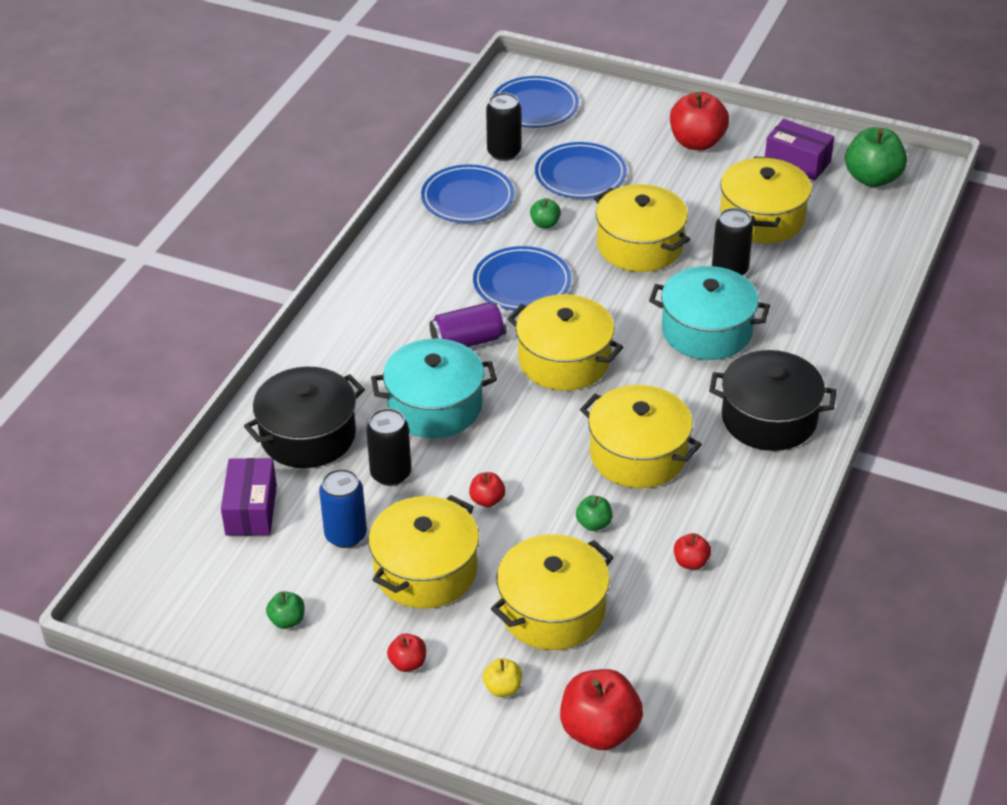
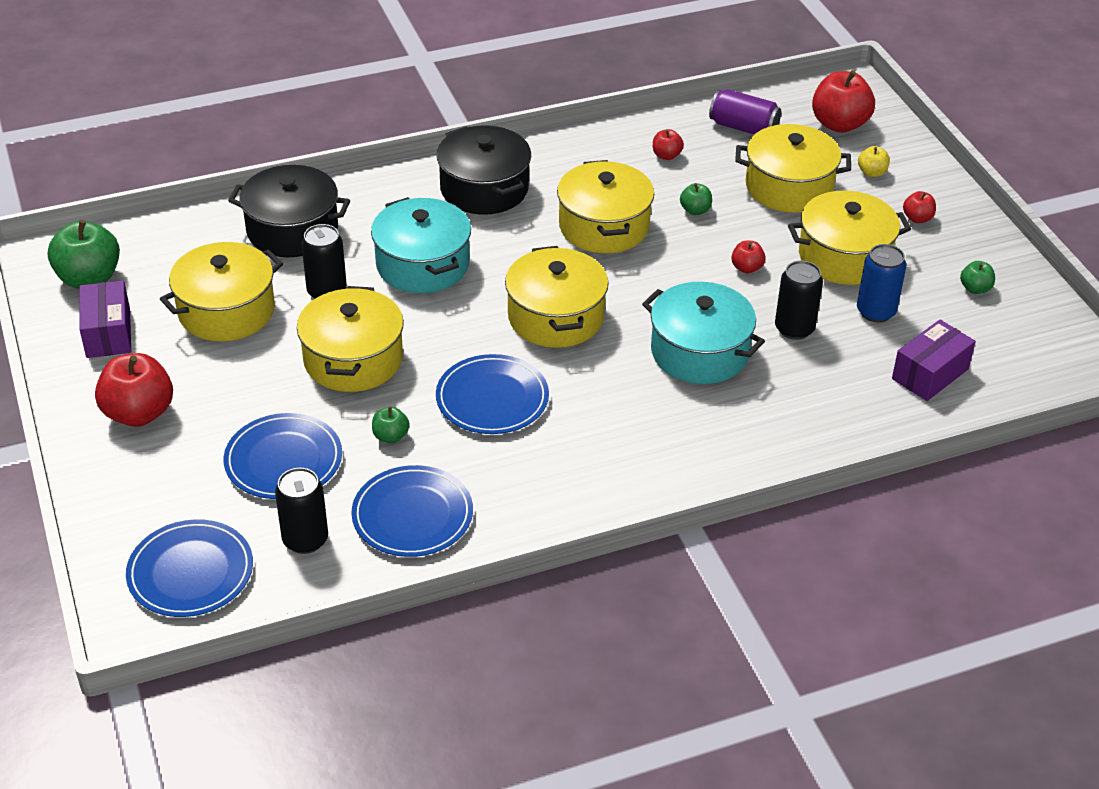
camera: 135 degrees left, 0 degrees up
black pot [244,366,365,468] -> black pot moved to [228,165,350,257]
purple can [430,302,507,347] -> purple can moved to [709,89,781,135]

